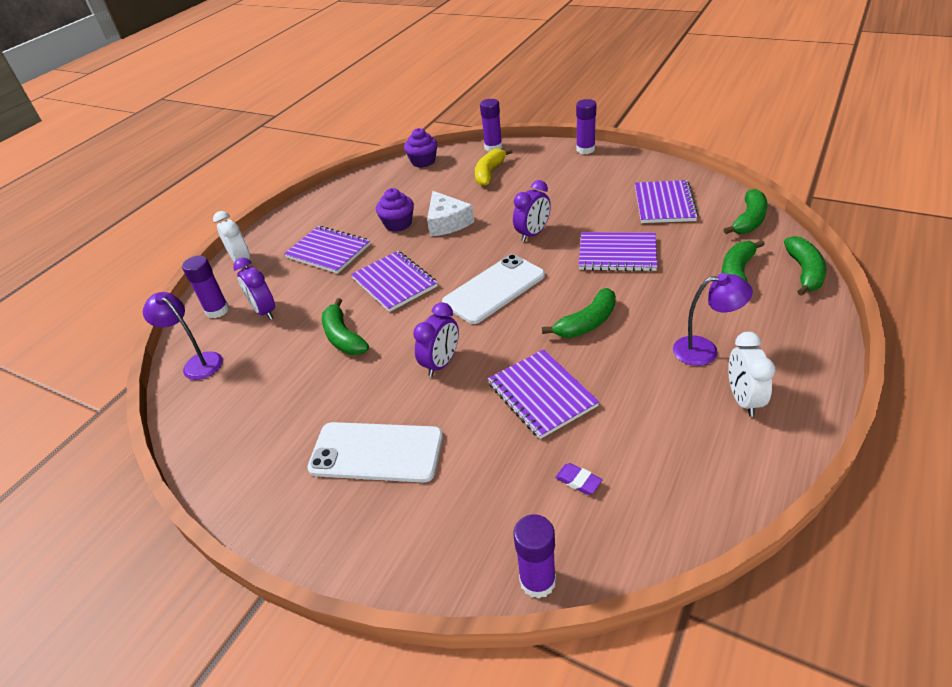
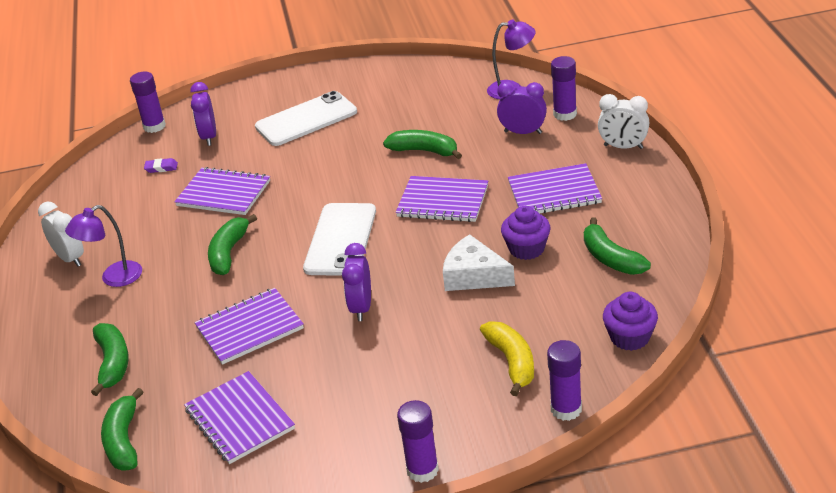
camera: 140 degrees right, 5 degrees down
purple clock [413,302,459,377] -> purple clock moved to [191,82,216,146]
green banana [784,236,826,296] -> green banana moved to [584,217,651,275]

